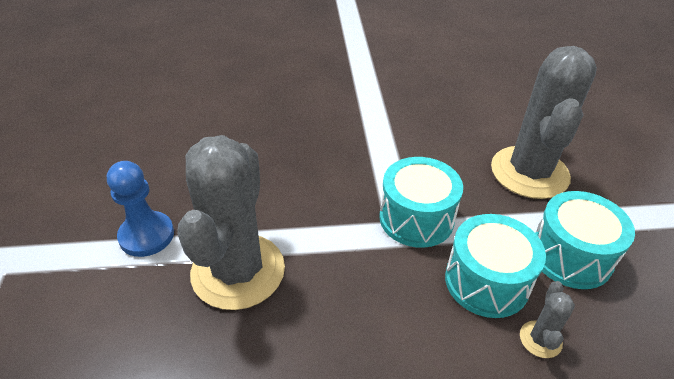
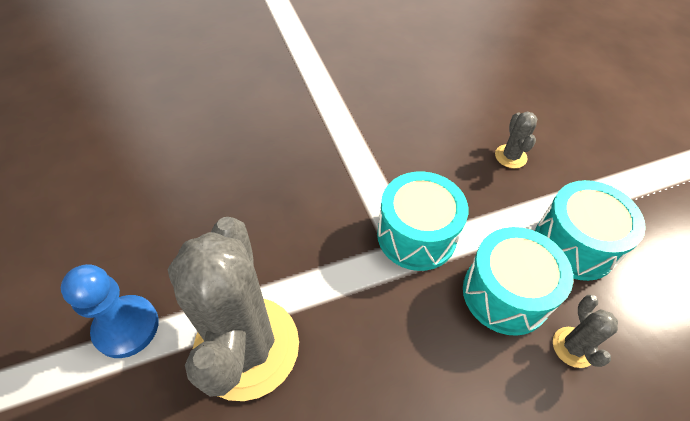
camera: 15 degrees left, 10 degrees up
grey cactus [491,46,597,199] -> grey cactus [495,112,537,168], size x0.40

